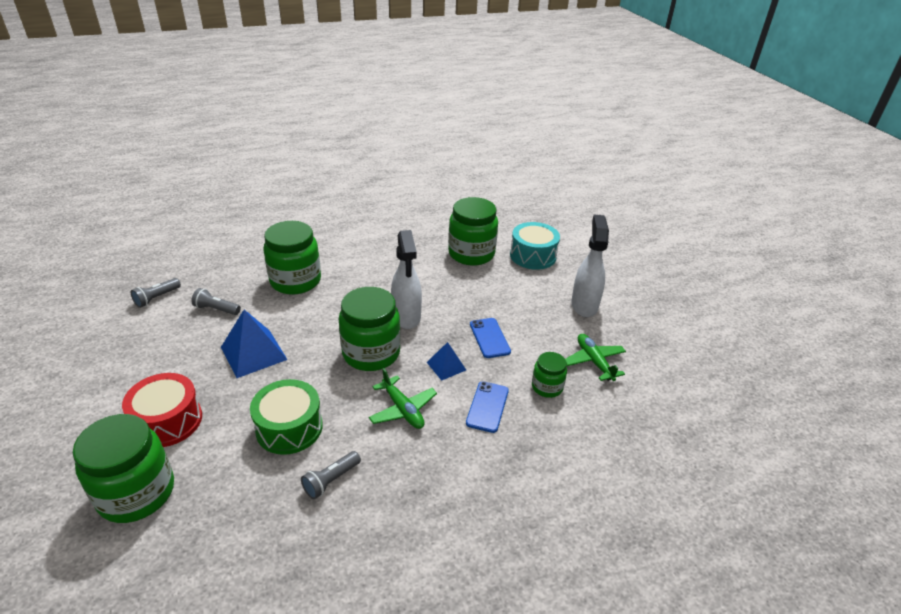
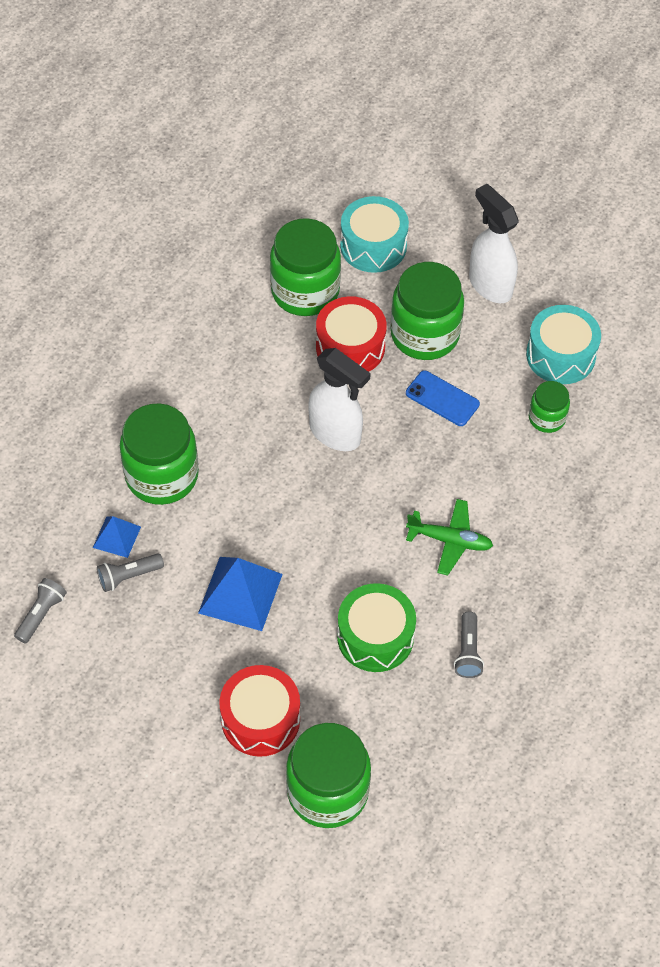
camera: 40 degrees left, 20 degrees up
grey flashlight [131,278,181,308] -> grey flashlight turned 150 degrees counterclockwise [14,578,67,643]
green jar [339,287,401,371] -> green jar moved to [390,262,464,360]
blue pyramid [427,342,466,381] -> blue pyramid moved to [93,516,141,558]
blue phone [466,381,509,433] -> none
green plane [565,334,626,381] -> turquoise drum [526,305,601,384]
none -> red drum [316,296,387,372]

